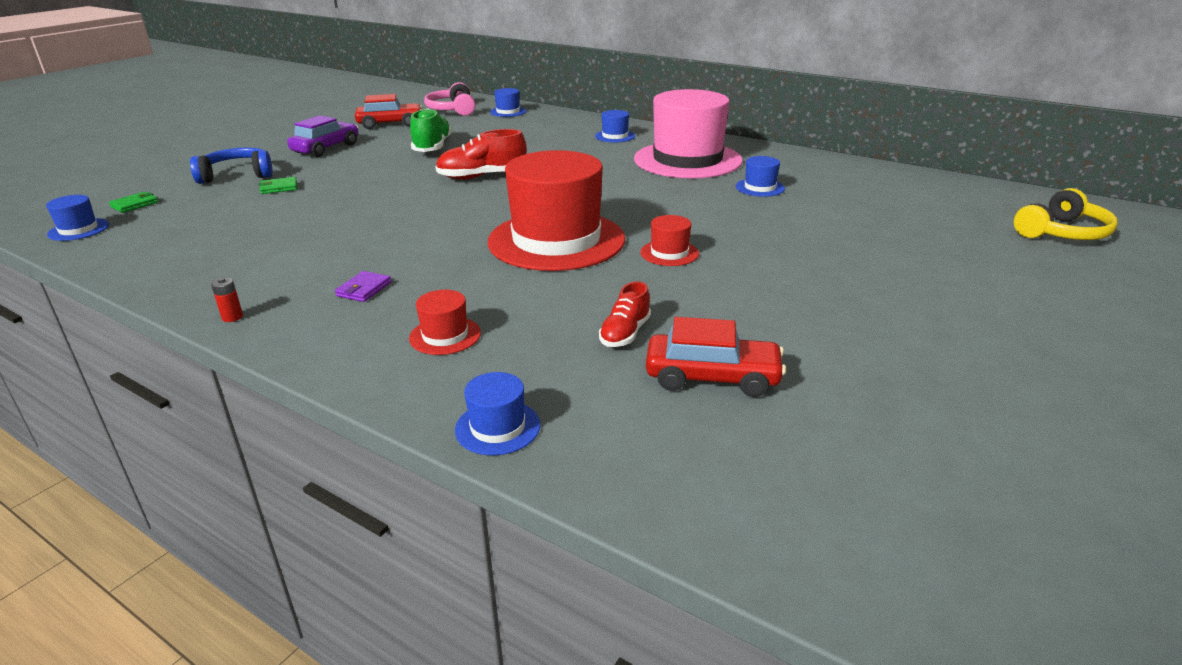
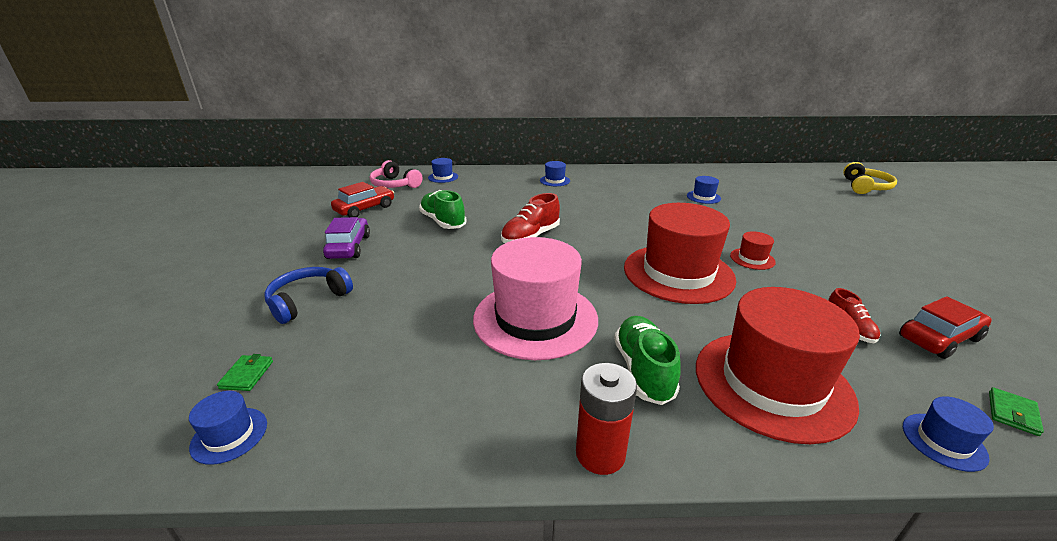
camera: 35 degrees left, 0 degrees up
red battery [211,277,243,322] -> red battery [576,363,637,475], size x2.35
green wallet [259,177,297,194] -> green wallet moved to [989,387,1044,436]
purple wallet [335,271,391,302] -> green shoe [614,316,681,405]
red hat [409,290,481,355] -> red hat [696,287,860,444], size x2.44
pink hat [634,89,743,178] -> pink hat moved to [473,237,598,360]

